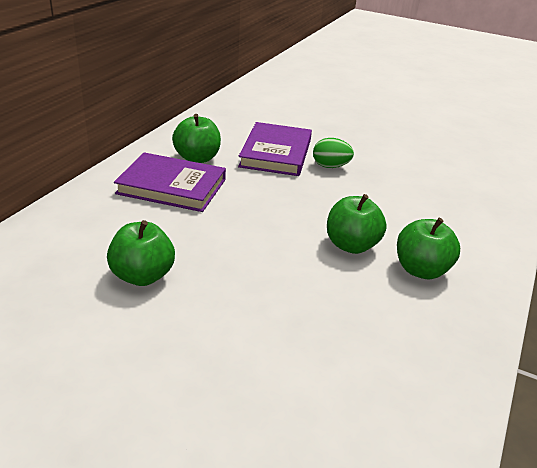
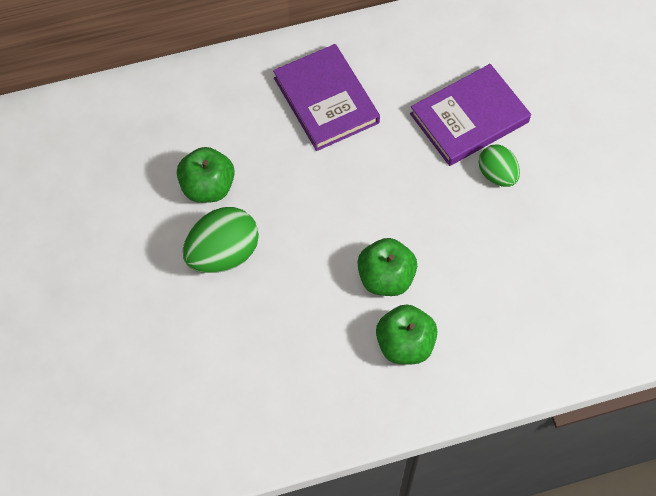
camera: 50 degrees right, 30 degrees up
green apple [172,114,221,163] -> none
none -> green egg [183,207,259,273]

